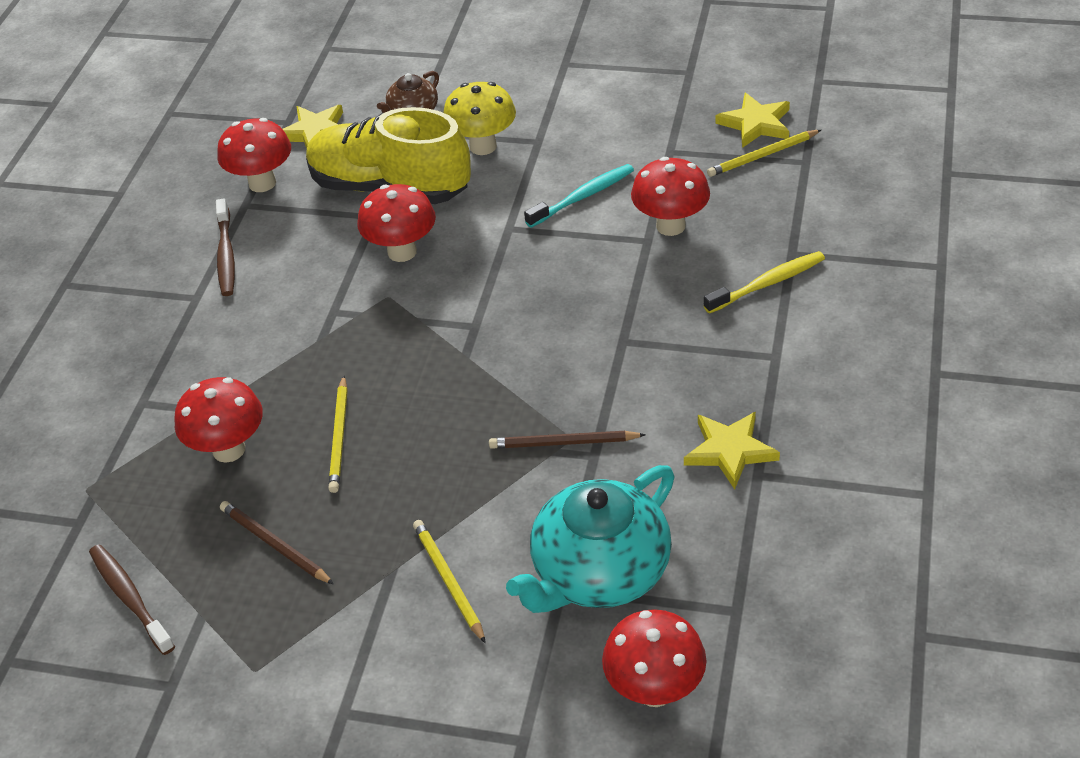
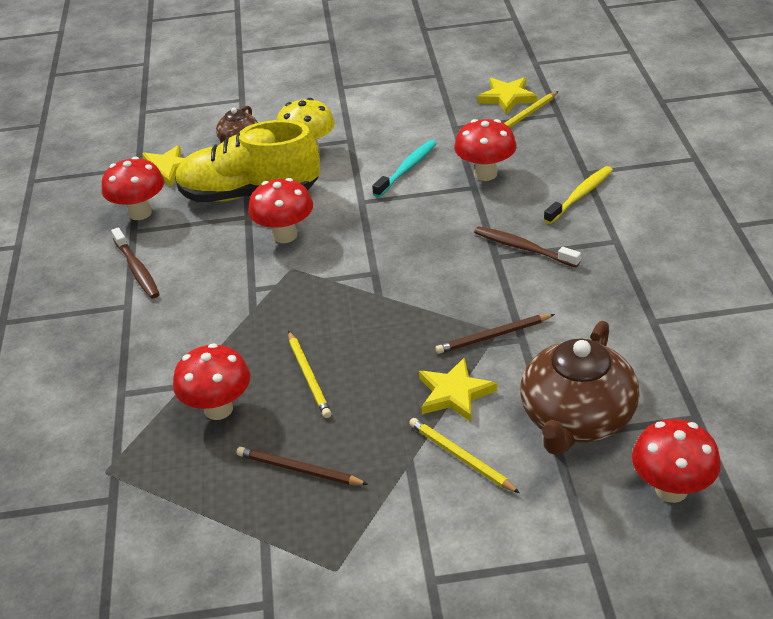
camera: 20 degrees left, 5 degrees down
brown toothbrush [89,544,175,655] -> brown toothbrush moved to [474,226,581,267]
turquoise teapot [506,465,675,613] -> brown teapot [520,321,639,455]
yellow star [684,412,780,489] -> yellow star moved to [419,357,497,422]

